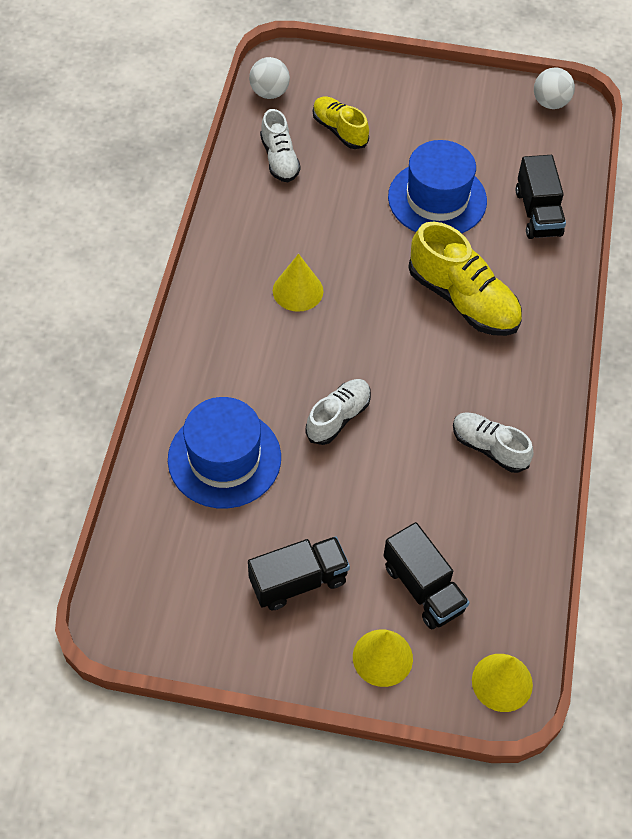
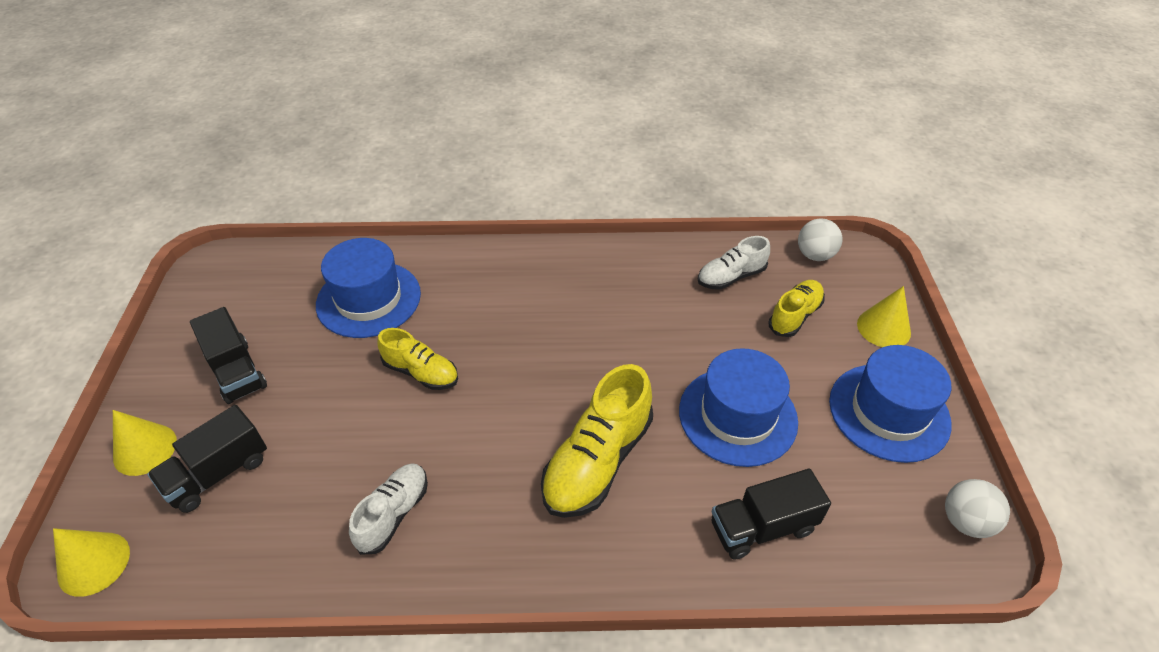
camera: 80 degrees right, 10 degrees down
yellow cone [273,254,324,312] -> yellow cone moved to [857,286,911,347]
white shoe [305,379,371,445] -> yellow shoe [377,328,458,390]
none -> blue hat [829,345,952,463]

